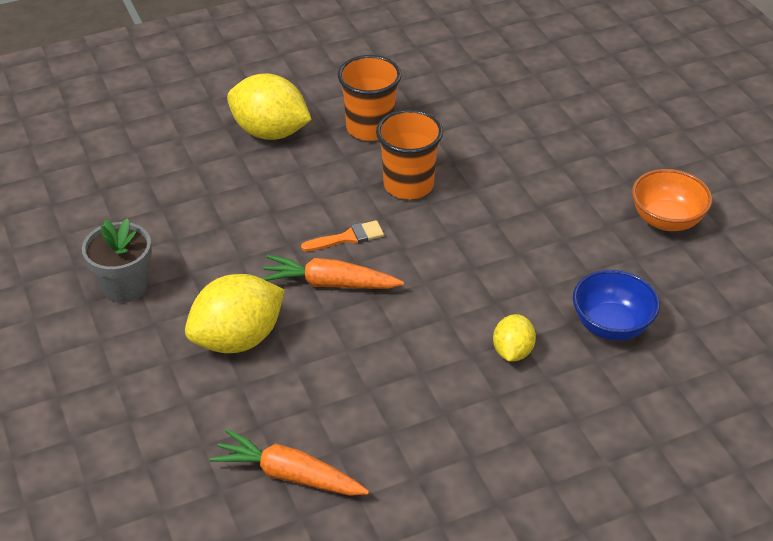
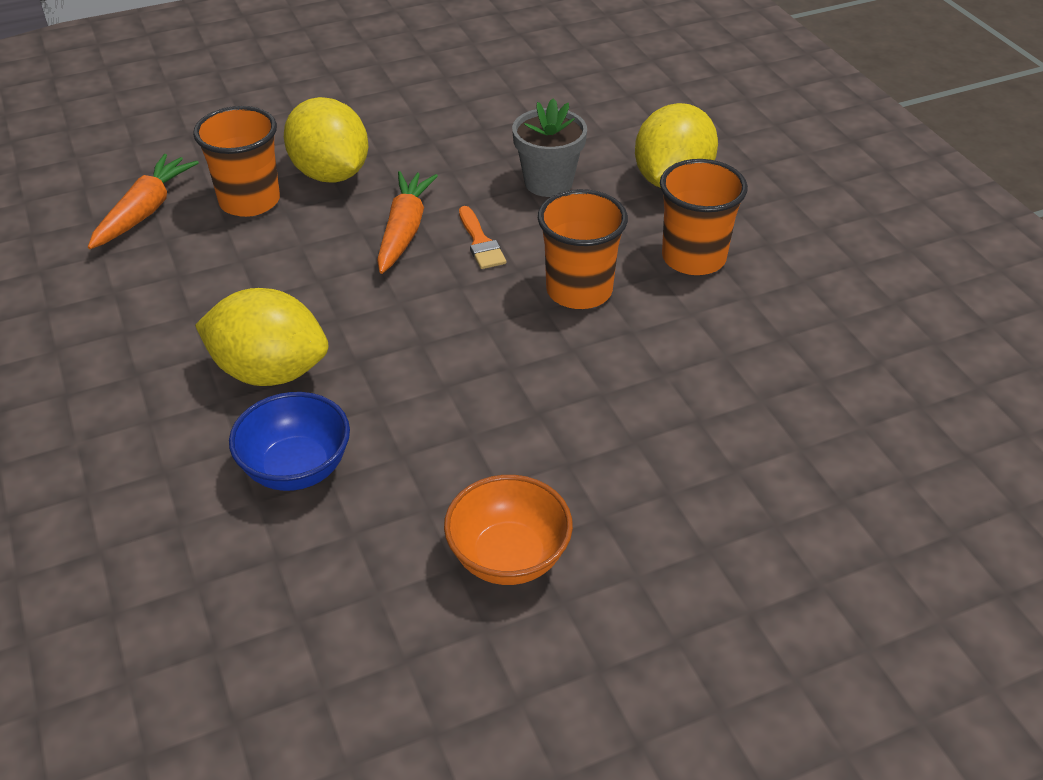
camera: 90 degrees right, 0 degrees up
grey flower pot [82,218,152,303] -> grey flower pot moved to [512,98,587,197]
yellow lemon [493,314,536,362] -> yellow lemon [195,288,328,386], size x1.82
none -> orange cup [193,106,280,217]

